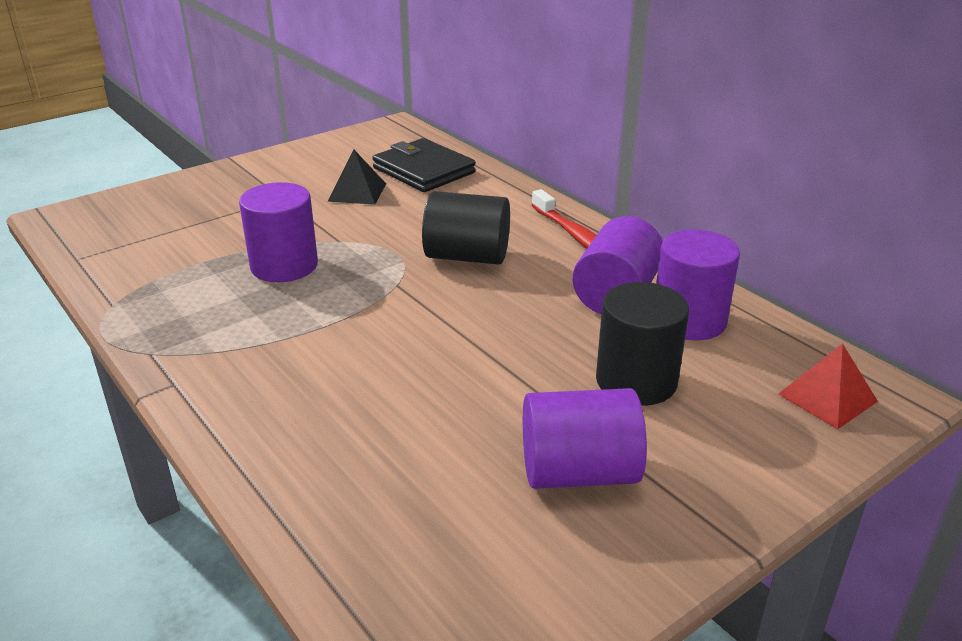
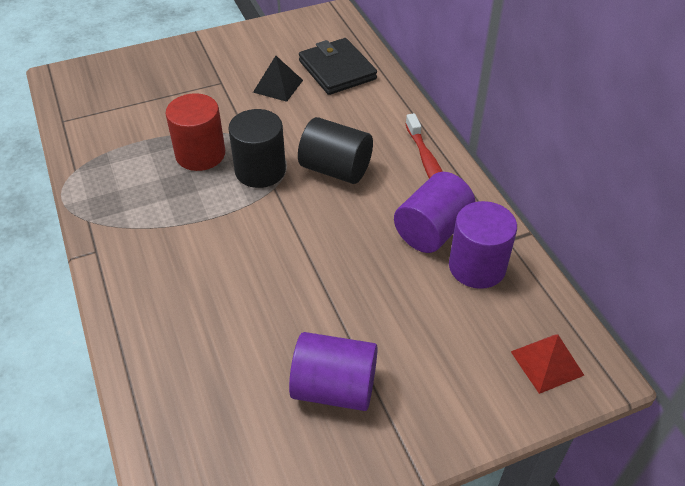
camera: 15 degrees right, 15 degrees up
purple cylinder [239,182,318,282] -> red cylinder [165,93,225,171]
black cylinder [596,282,689,406] -> black cylinder moved to [228,109,286,188]

